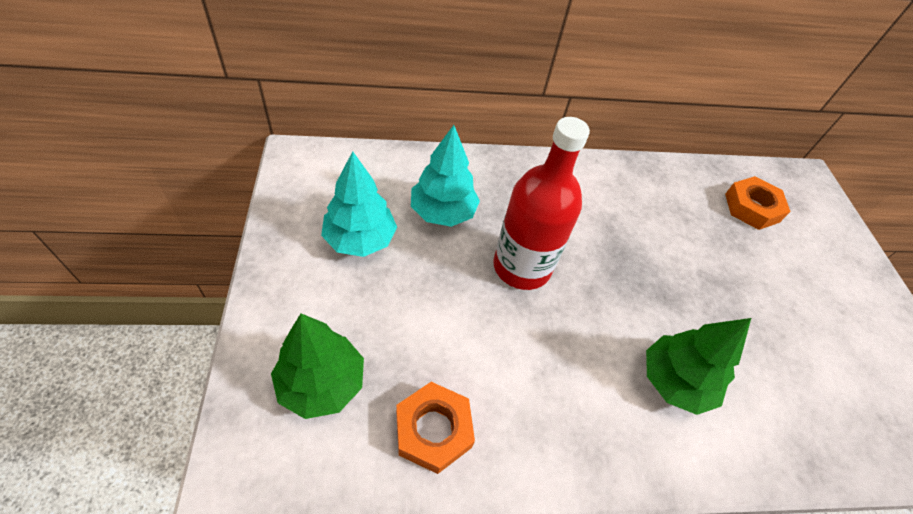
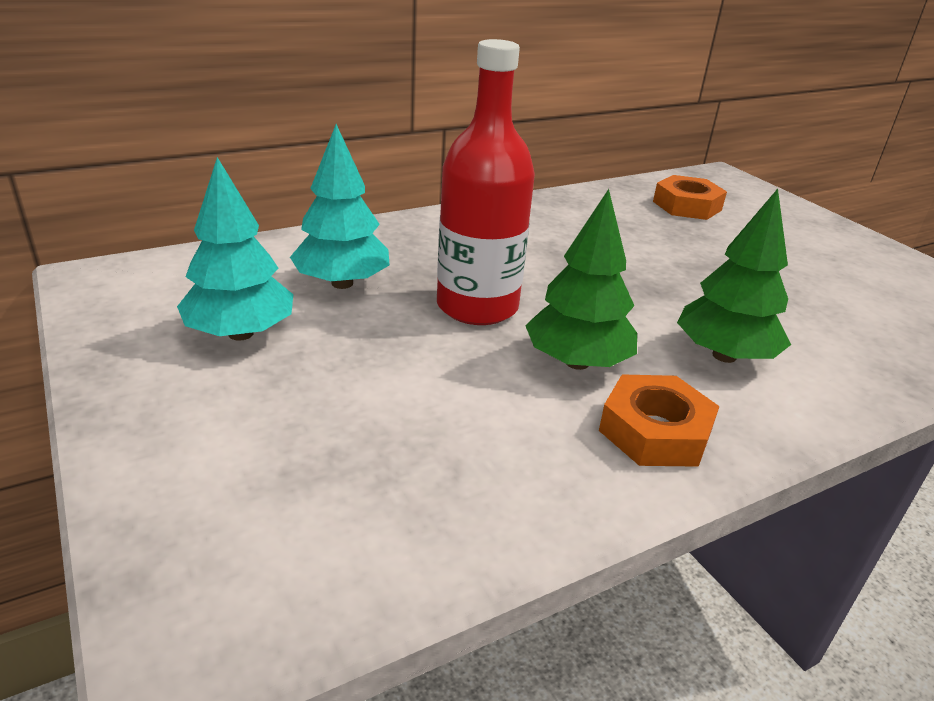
camera: 20 degrees left, 20 degrees down
green tree [271,314,364,419] -> green tree moved to [525,189,637,370]
orange nut [396,382,475,474] -> orange nut moved to [599,374,720,467]

